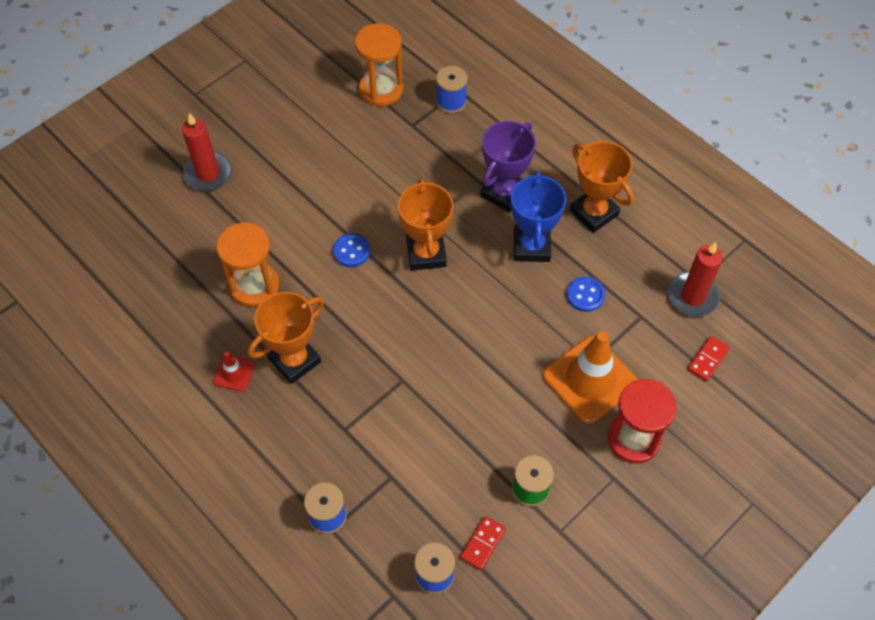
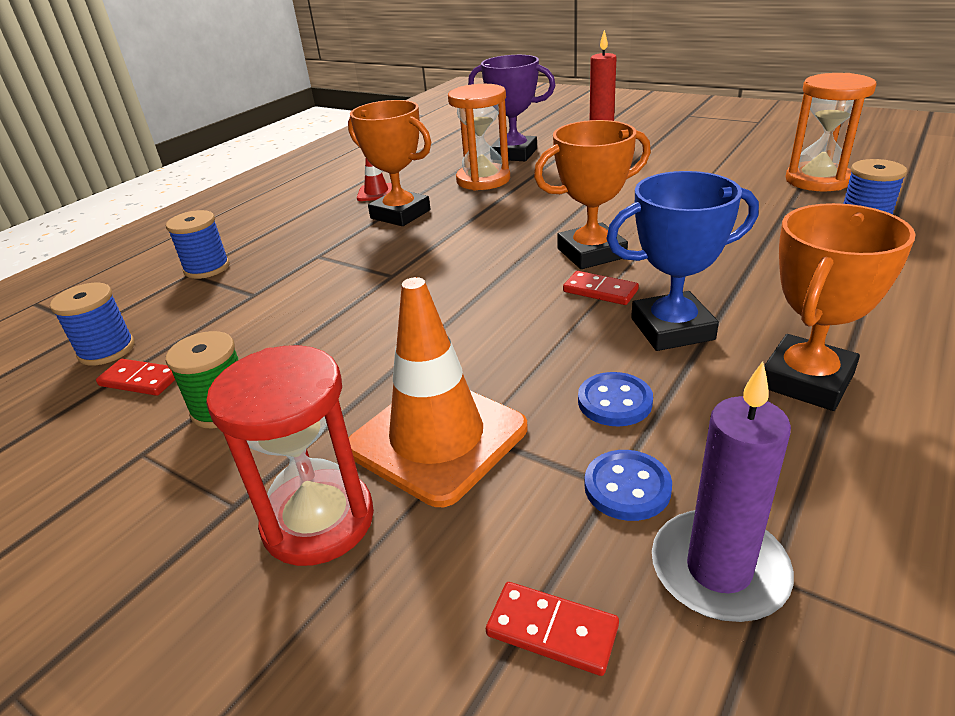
camera: 80 degrees right, 25 degrees down
blue button [333,233,370,267] -> blue button moved to [584,450,672,521]
purple trophy [480,121,536,213] -> purple trophy moved to [468,55,556,161]
red candle [668,242,723,317] -> purple candle [652,361,794,622]
none -> red domino [563,271,639,305]

